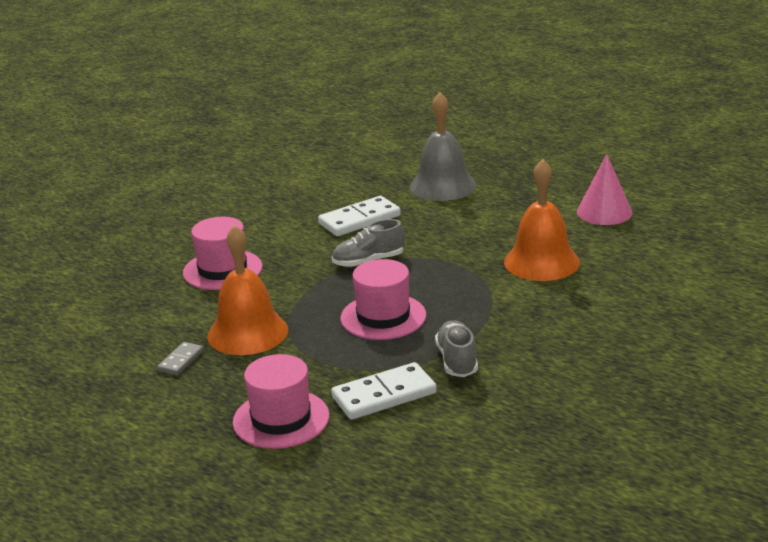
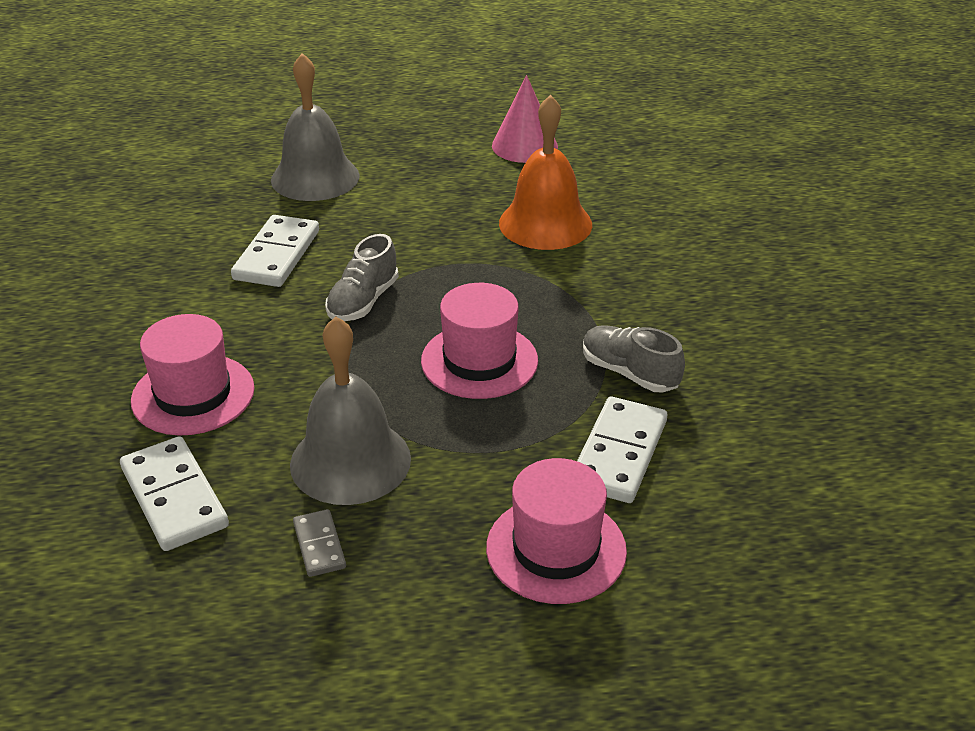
camera: 45 degrees left, 10 degrees up
orange bell [207,225,288,355] -> grey bell [290,316,411,505]
none -> white domino [120,436,229,551]

